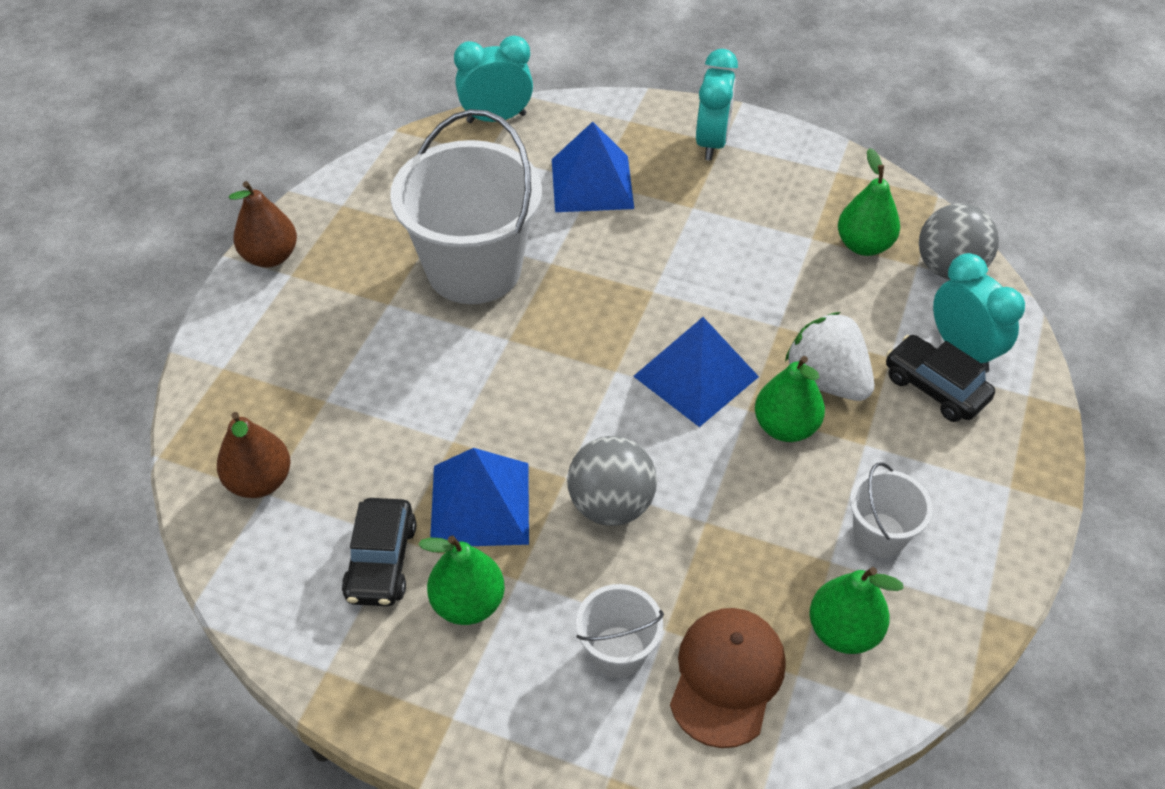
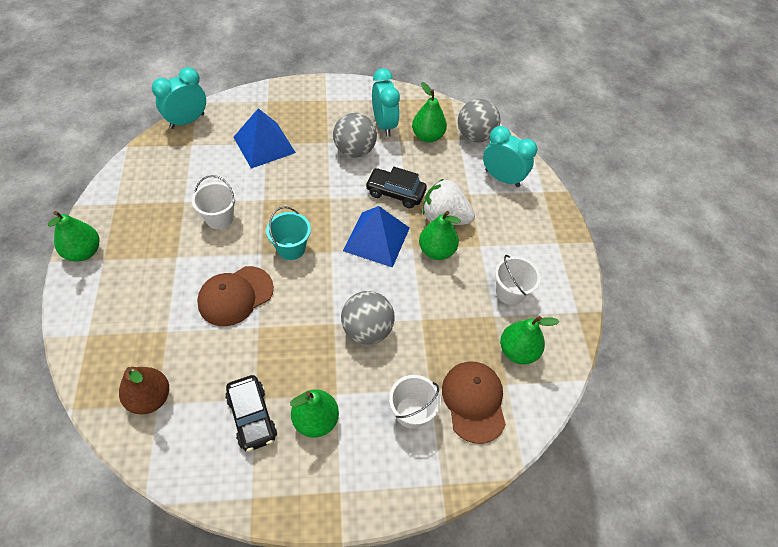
camera: 30 degrees left, 5 degrees up
brown pear [229,181,297,268] -> green pear [48,211,99,261]
white bucket [390,109,542,304] -> white bucket [192,175,236,229], size x0.47
blue pyramid [430,448,529,546] -> none
turquoise clock [696,49,738,161] -> turquoise clock moved to [372,68,400,137]
black car [886,335,995,422] -> black car moved to [365,167,427,208]
none -> brown cap [197,266,274,326]
none -> turquoise bucket [266,206,311,260]
none -> grey ball [333,113,377,158]

